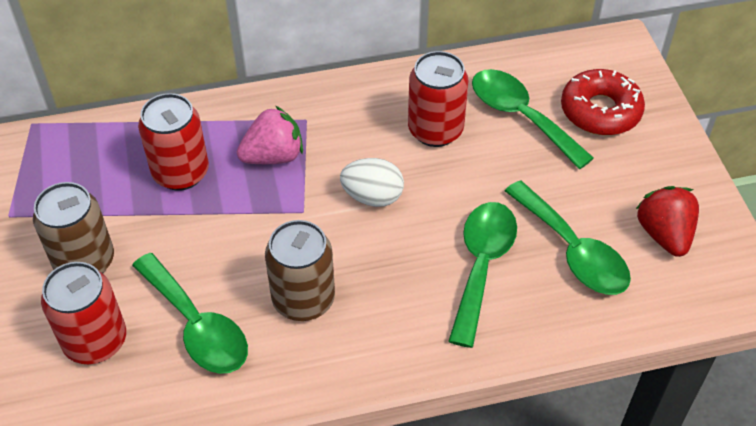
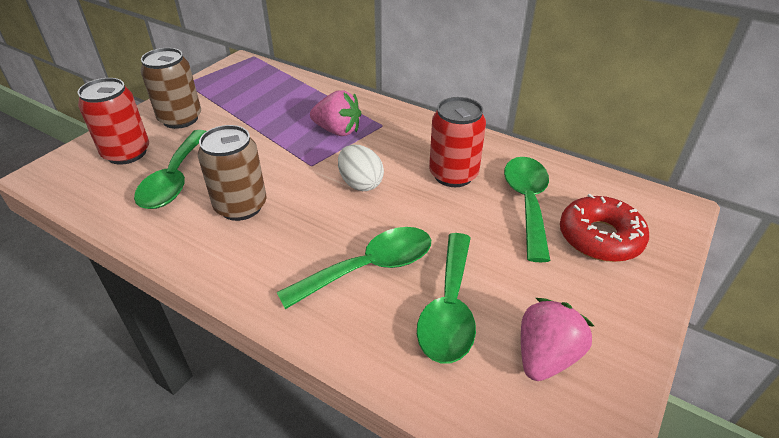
camera: 45 degrees right, 10 degrees down
red can [138,93,209,191] -> none
red strawberry [636,186,699,257] -> pink strawberry [521,298,594,381]

